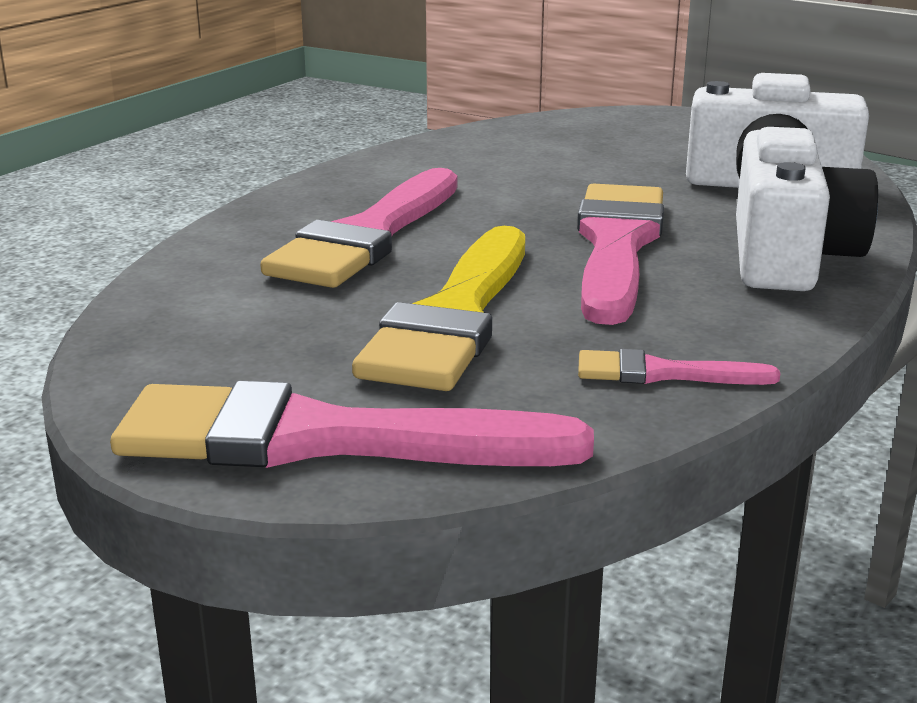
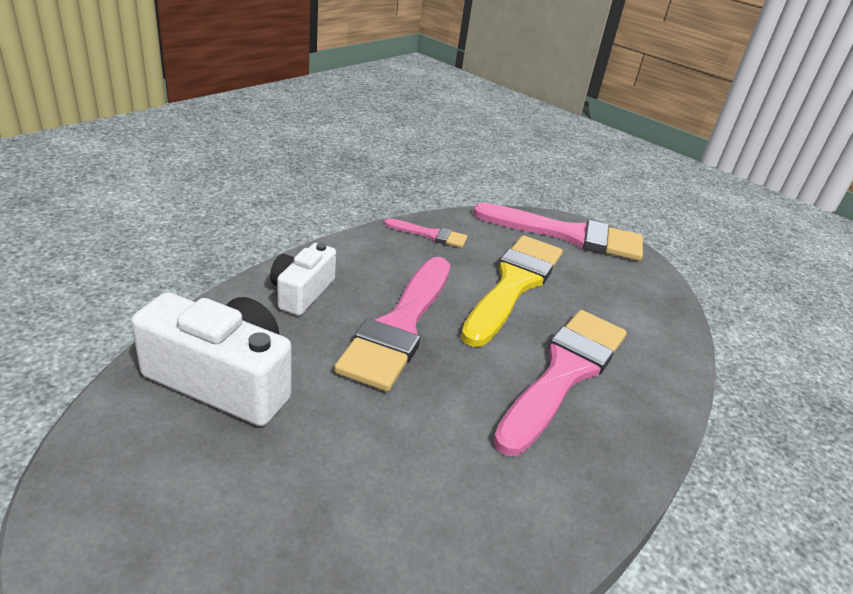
camera: 175 degrees left, 10 degrees up
white camera [736,127,878,291] -> white camera [270,243,336,316], size x0.61

